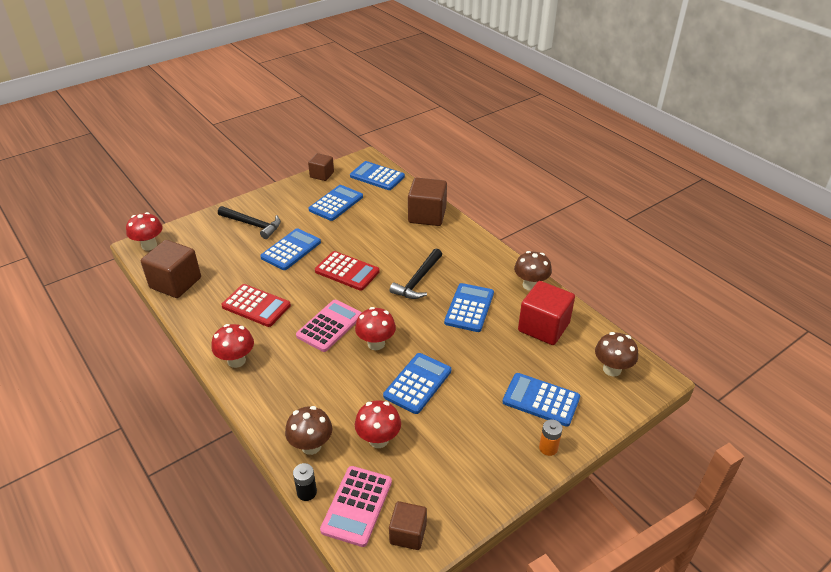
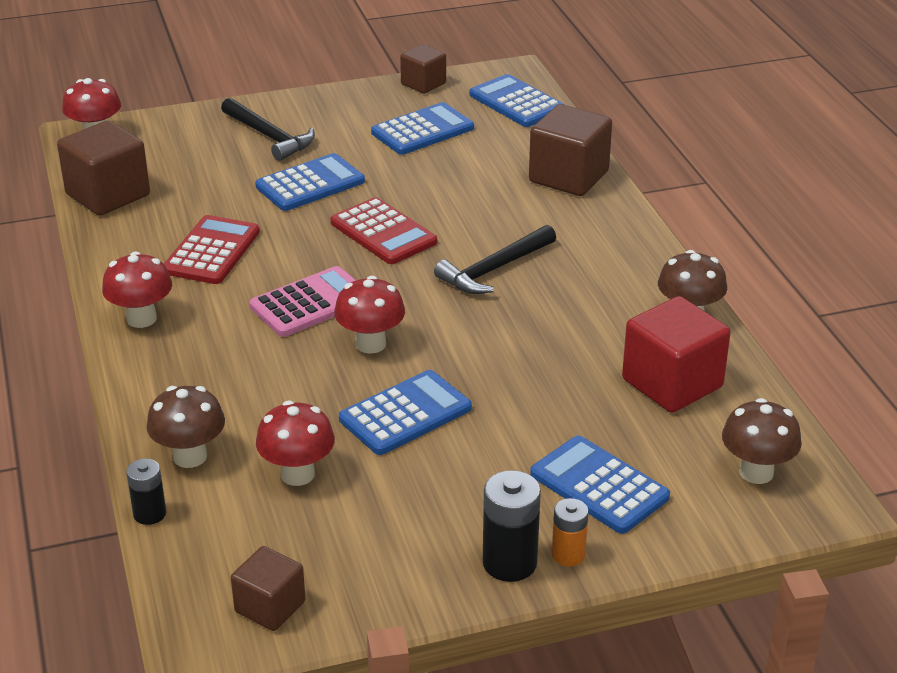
camera: 20 degrees right, 5 degrees down
red calculator [221,284,291,327] -> red calculator turned 120 degrees counterclockwise [164,215,260,284]
pink calculator [320,466,392,547] -> none
blue calculator [444,283,494,332] -> none
none -> black battery [483,470,541,582]

